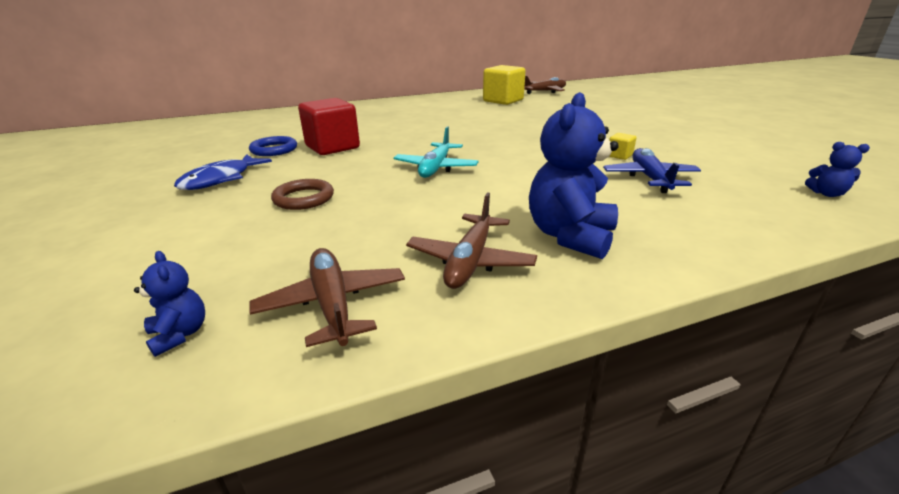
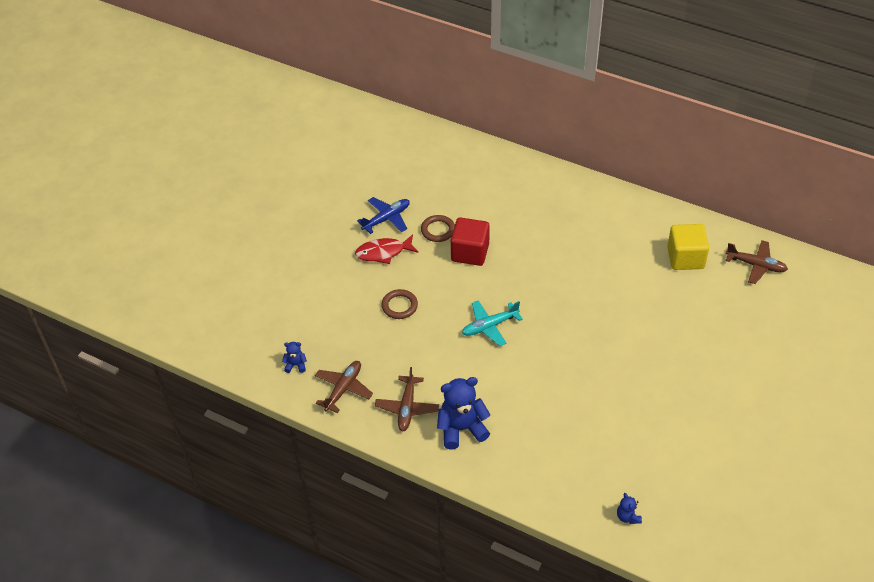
camera: 50 degrees right, 20 degrees up
blue teddy bear [134,251,205,357] -> blue teddy bear turned 105 degrees counterclockwise [282,342,307,373]
blue fish [174,154,272,190] -> red fish [355,234,418,264]
blue ring [249,136,297,156] -> brown ring [421,215,455,242]
brown plane [406,193,537,289] -> brown plane turned 60 degrees counterclockwise [375,367,439,432]
blue plane [603,148,701,193] -> blue plane moved to [357,197,410,234]
yellow cube [609,133,637,160] -> none

